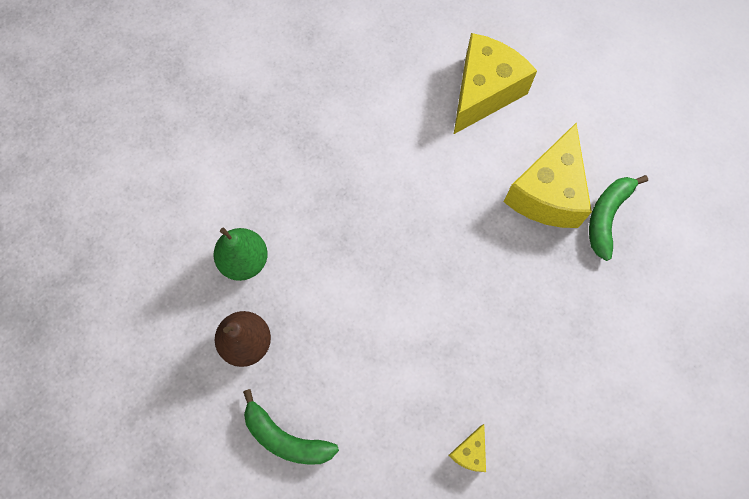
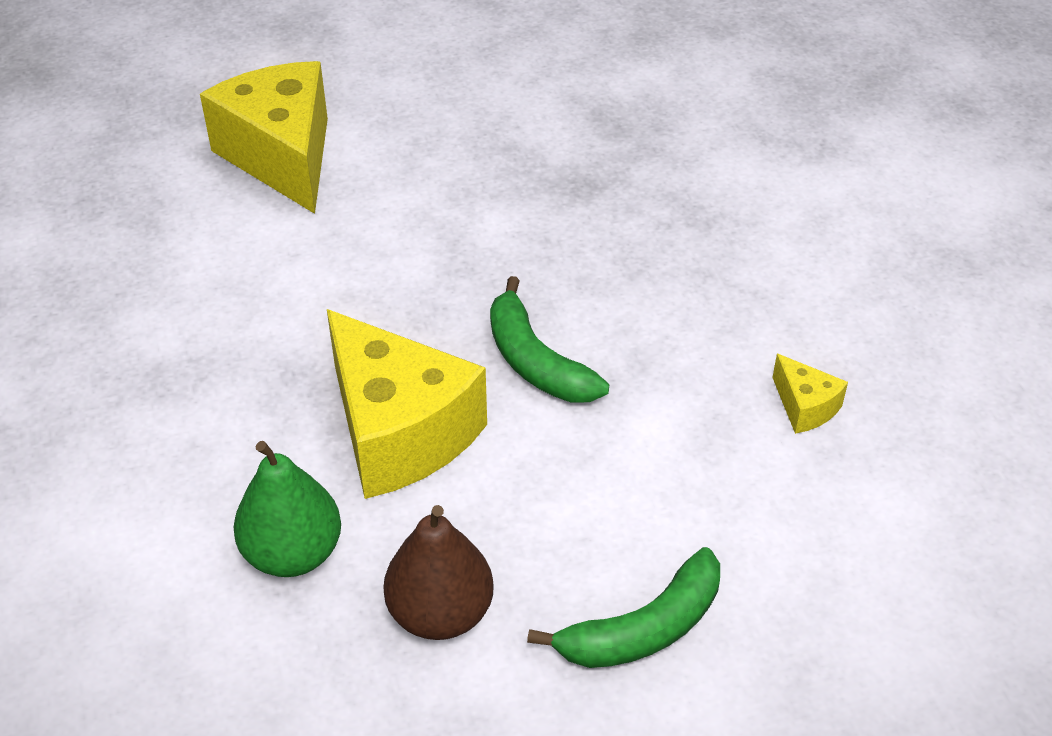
camera: 60 degrees left, 25 degrees down
yellow cheese [503,123,592,228] -> yellow cheese moved to [327,309,487,499]
green banana [589,175,648,261] -> green banana moved to [490,276,609,403]

